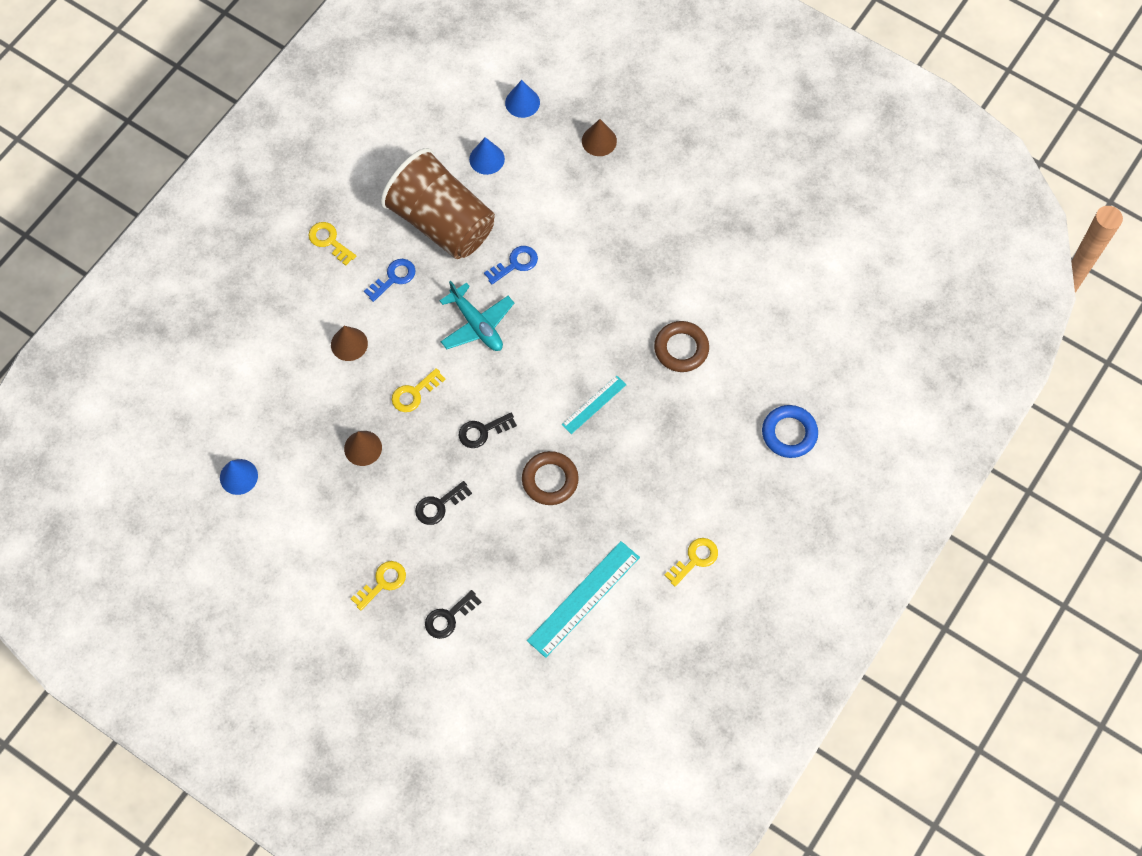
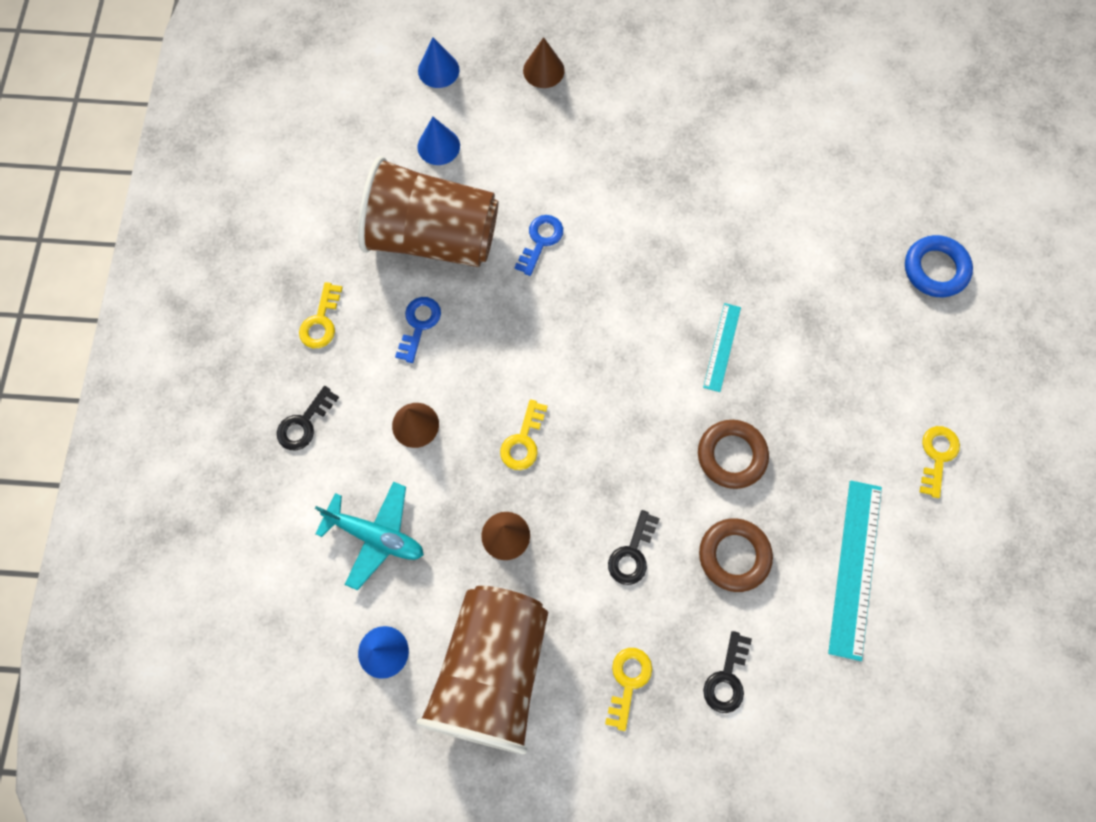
camera: 30 degrees left, 5 degrees up
yellow key [309,222,356,266] -> yellow key turned 90 degrees counterclockwise [299,282,343,348]
turquoise plane [440,281,514,351] -> turquoise plane moved to [315,482,424,590]
black key [459,412,517,448] -> black key moved to [277,386,339,450]
brown ring [654,321,709,372] -> brown ring moved to [699,518,773,592]
none -> brown cup [416,586,548,754]

